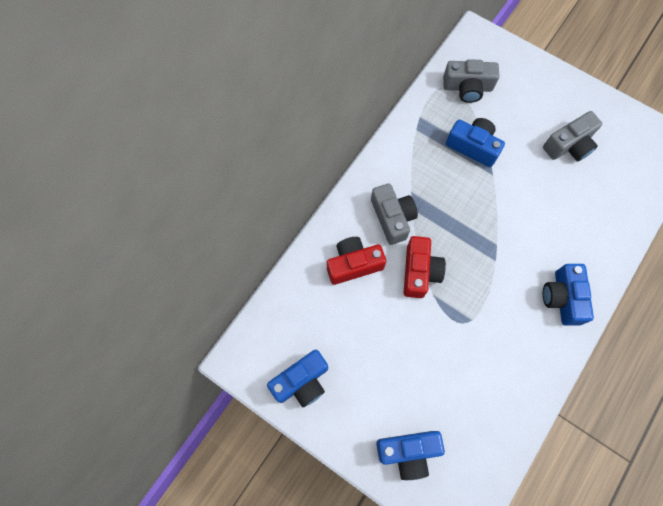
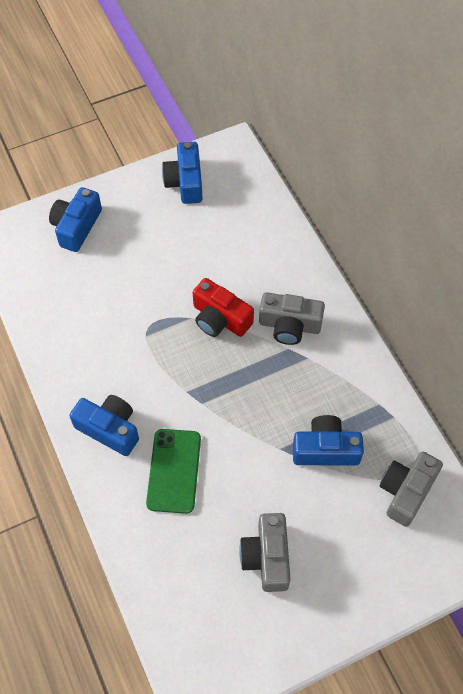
camera: 120 degrees right, 10 degrees down
red camera [327,237,386,285] -> none
blue camera [446,118,505,167] -> blue camera turned 150 degrees counterclockwise [293,415,364,466]
none -> green phone [146,429,201,514]

